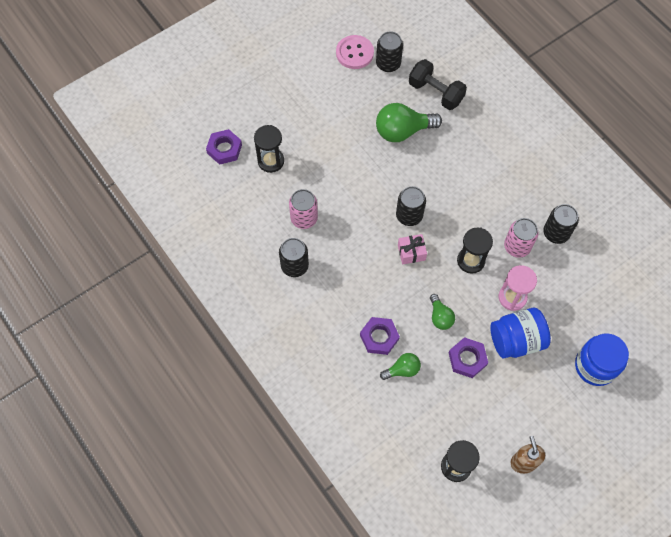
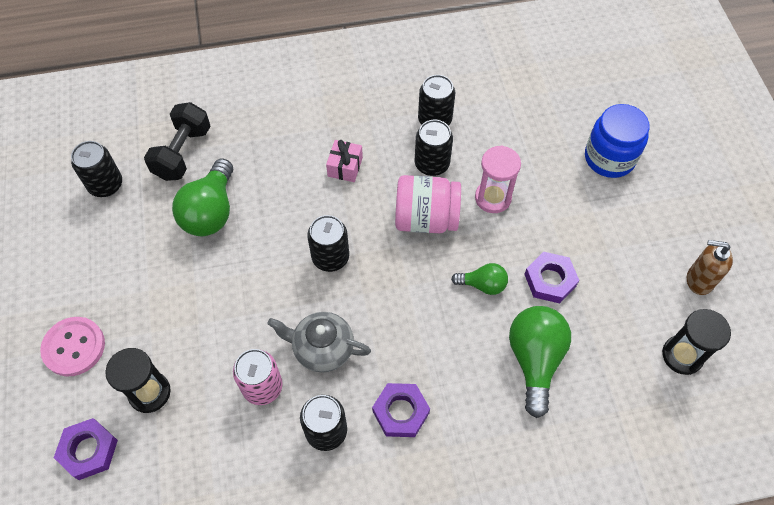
camera: 65 degrees left, 5 degrees down
pink button [336,35,374,69] -> pink button moved to [40,317,105,377]
purple nut [360,317,400,355] -> purple nut moved to [372,383,430,437]
green light bulb [380,353,421,380] -> green light bulb [509,306,571,418], size x1.82
pink gift [398,234,427,264] -> pink gift moved to [326,140,363,182]
black dumbbell [409,59,467,110] -> black dumbbell turned 45 degrees counterclockwise [144,102,210,181]
black hourglass [457,227,493,274] -> pink jar [395,175,461,233]
blue jar [490,308,551,358] -> none
pink can [504,218,538,258] -> black can [415,120,453,176]
none -> grey teapot [268,312,371,373]

